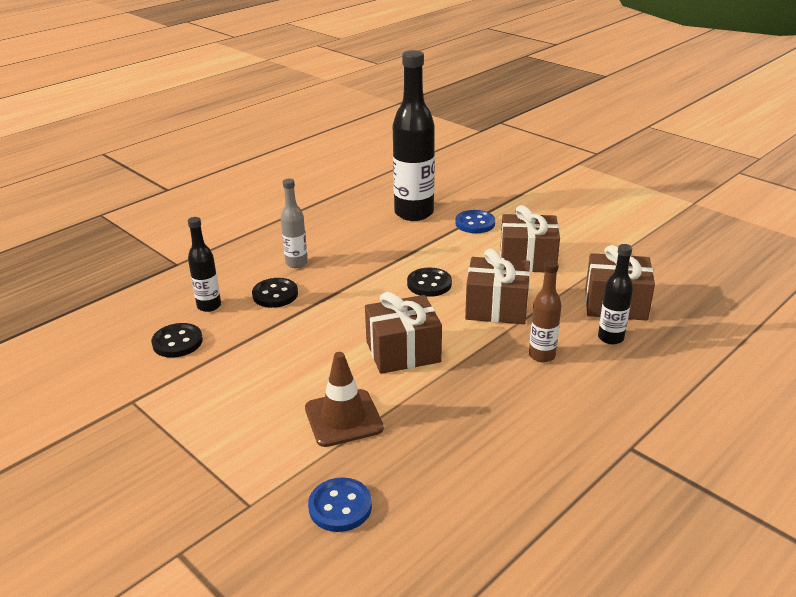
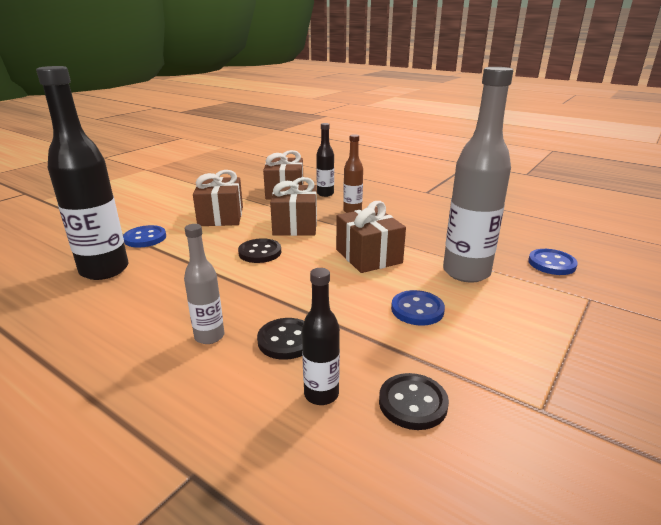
camera: 100 degrees left, 5 degrees down
brown traffic cone [305,352,384,447] -> grey bottle [443,67,513,283]
none -> blue button [391,290,445,325]

